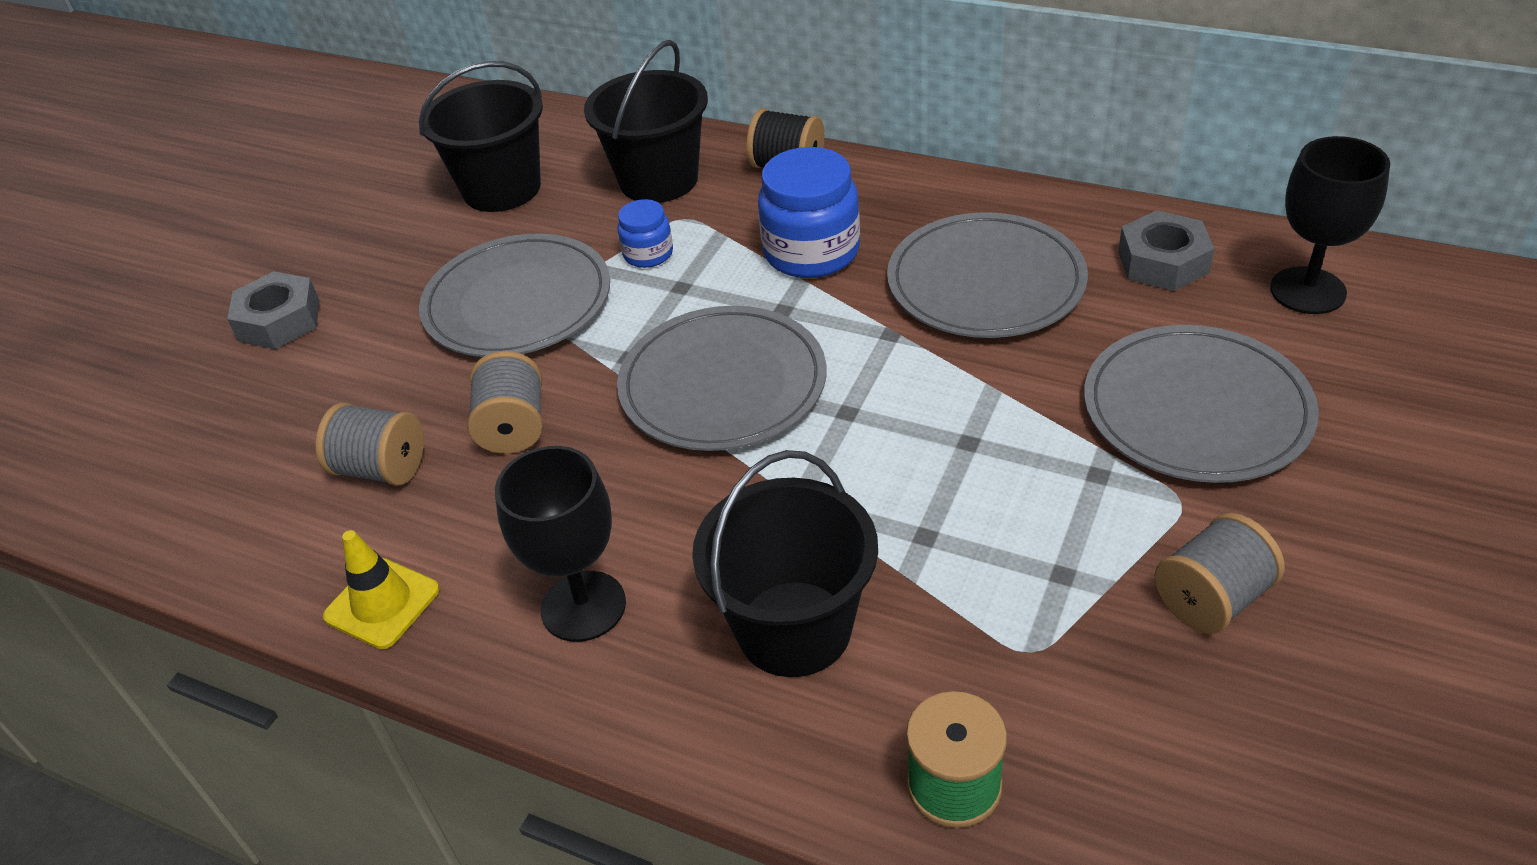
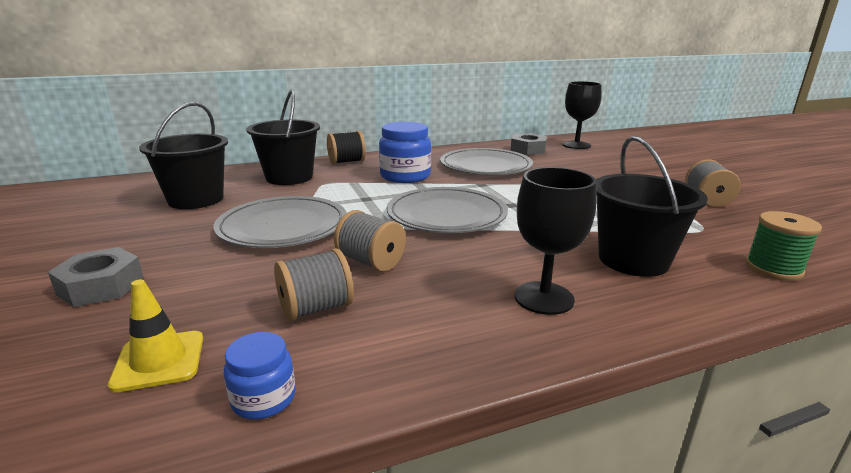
camera: 50 degrees left, 20 degrees down
yellow traffic cone [323,530,439,649] -> yellow traffic cone moved to [108,279,203,392]
blue jar [617,199,673,268] -> blue jar moved to [224,332,295,419]
grey plate [1084,325,1319,483] -> none

